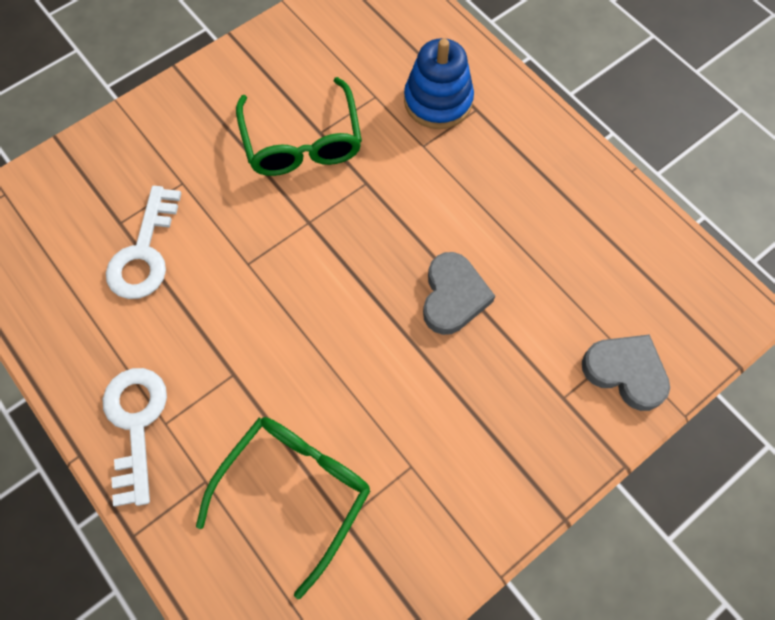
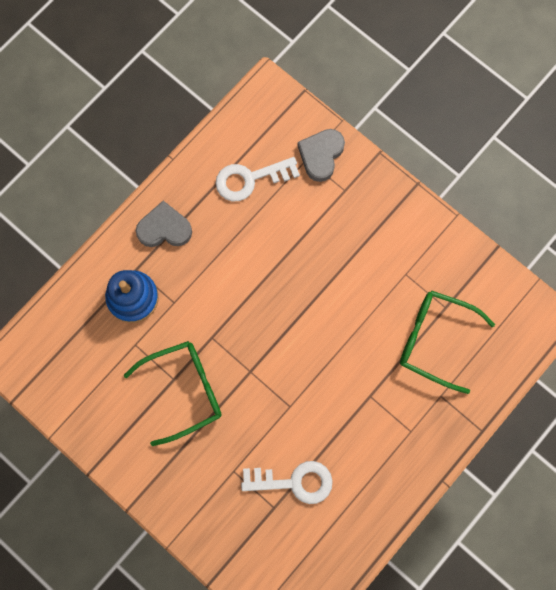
camera: 100 degrees left, 10 degrees up
white key [103,368,167,507] -> white key moved to [216,157,300,201]
grey heart [423,252,495,335] -> grey heart moved to [136,201,192,247]

